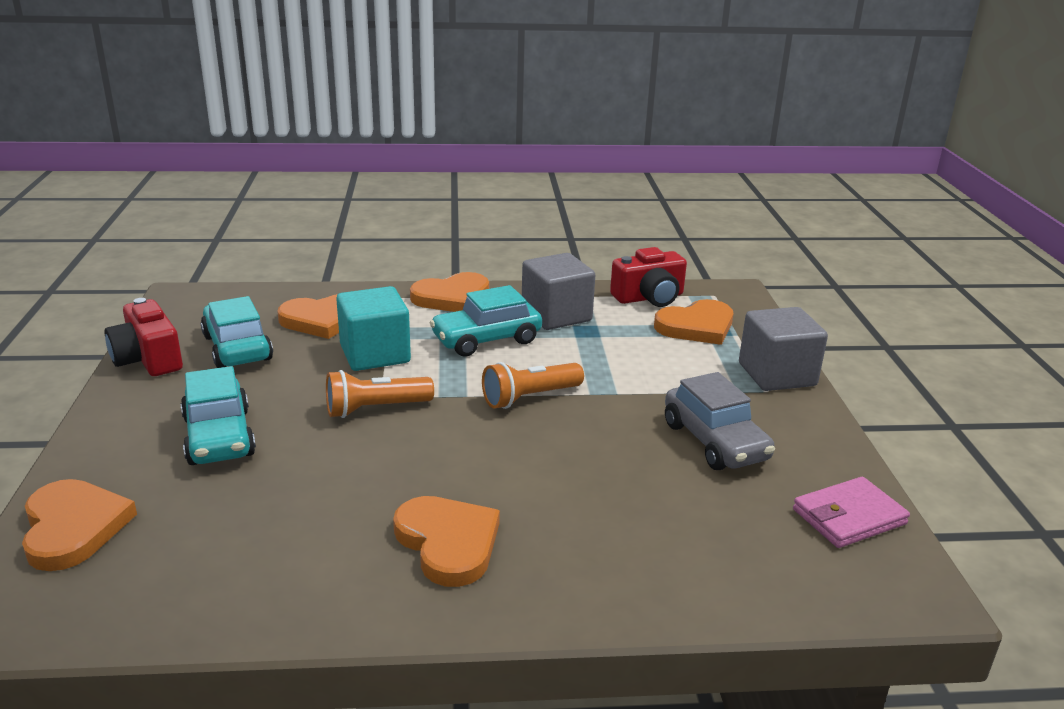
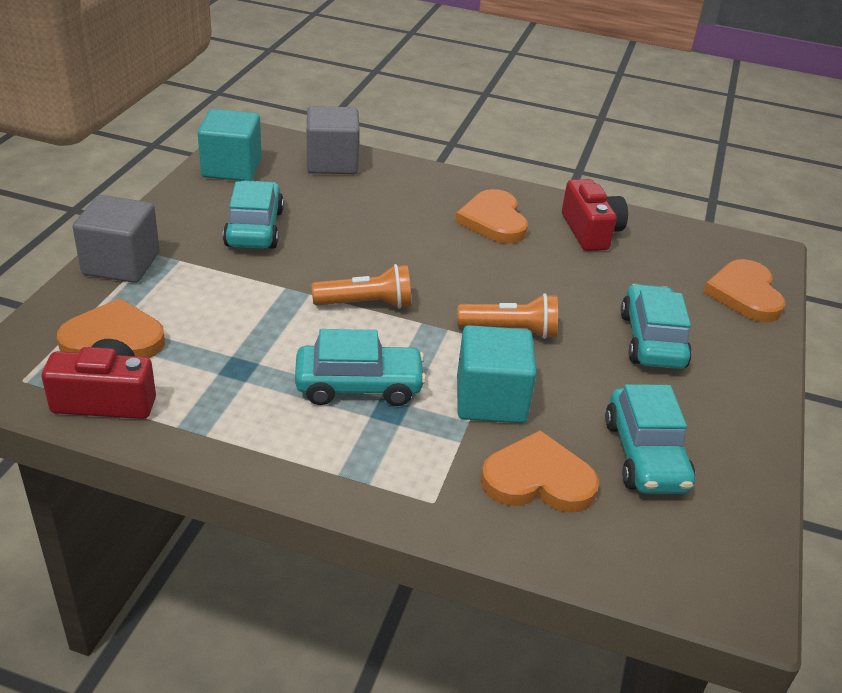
camera: 160 degrees left, 10 degrees up
red camera [105,298,183,376] -> red camera moved to [562,179,628,251]
orange heart [410,272,489,312] -> none
grey cube [522,253,595,330] -> grey cube moved to [307,106,360,174]
grey car [665,372,775,470] -> turquoise car [223,180,284,249]
pink wallet [793,477,910,548] -> turquoise cube [198,109,261,181]

